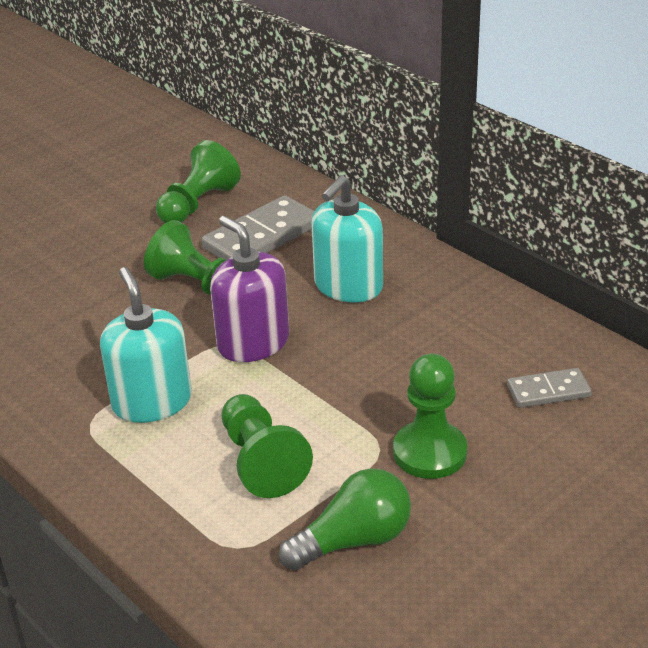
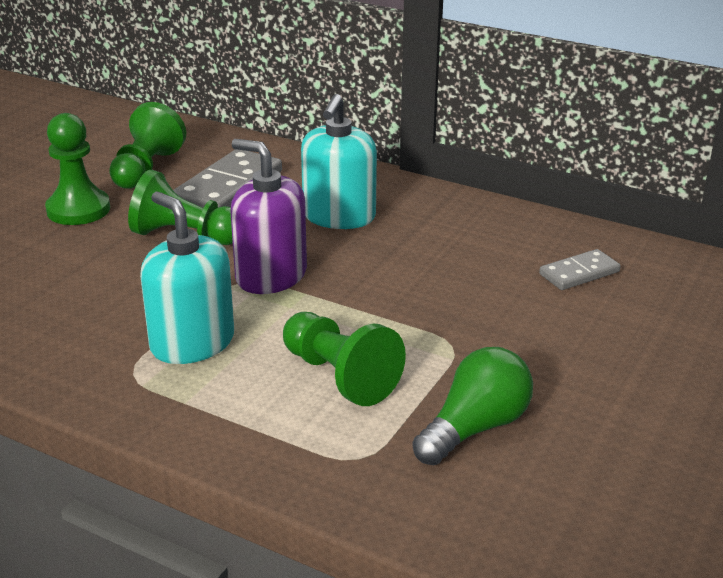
camera: 20 degrees left, 5 degrees down
green pawn [393,354,467,479] -> green pawn moved to [45,113,110,225]

